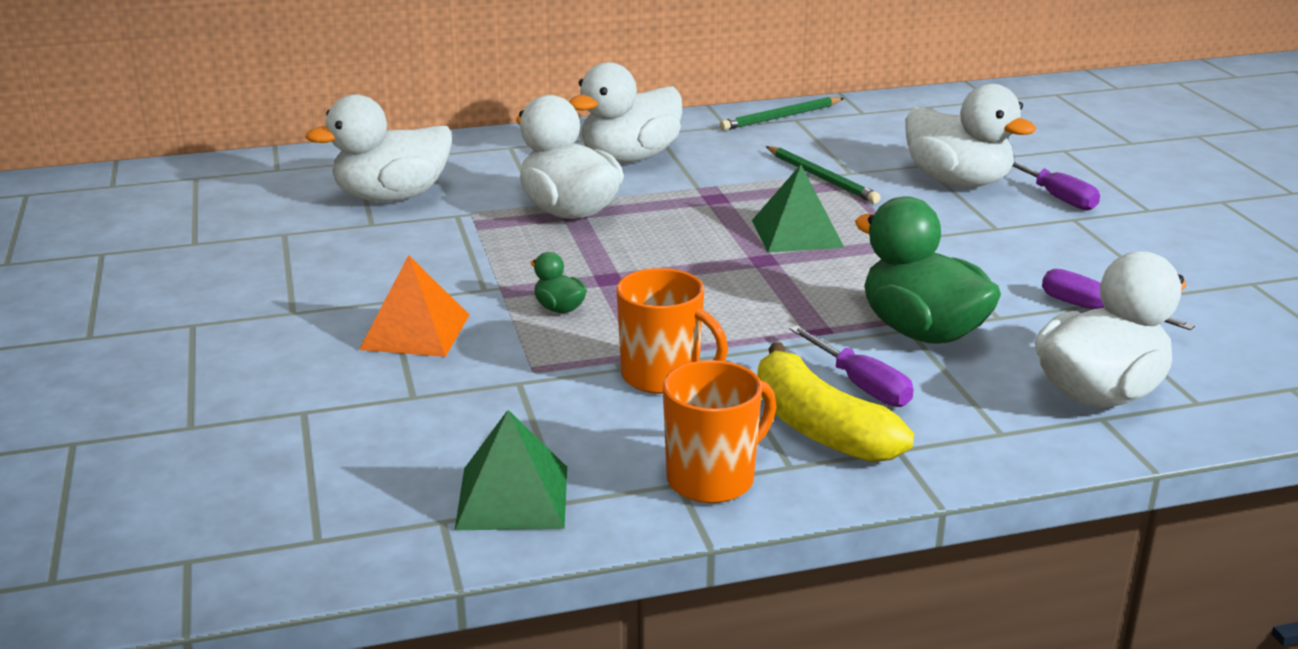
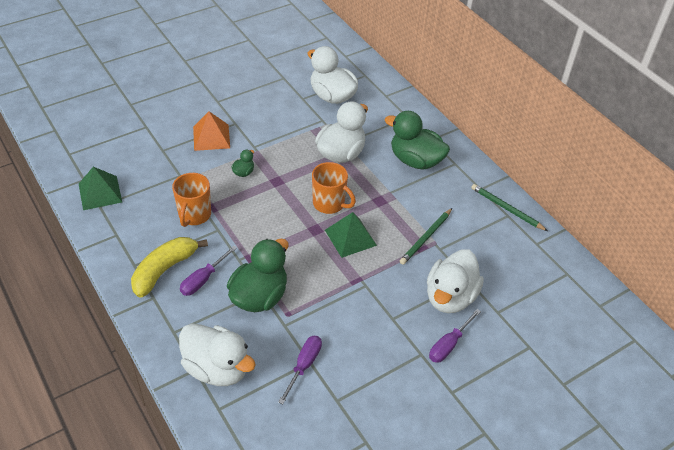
camera: 70 degrees right, 20 degrees up
white duck [569,62,682,162] -> green duck [385,111,450,170]
orange mug [663,360,777,503] -> orange mug moved to [312,162,356,214]

